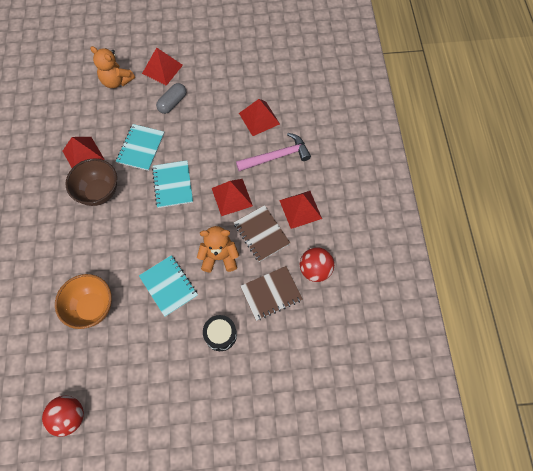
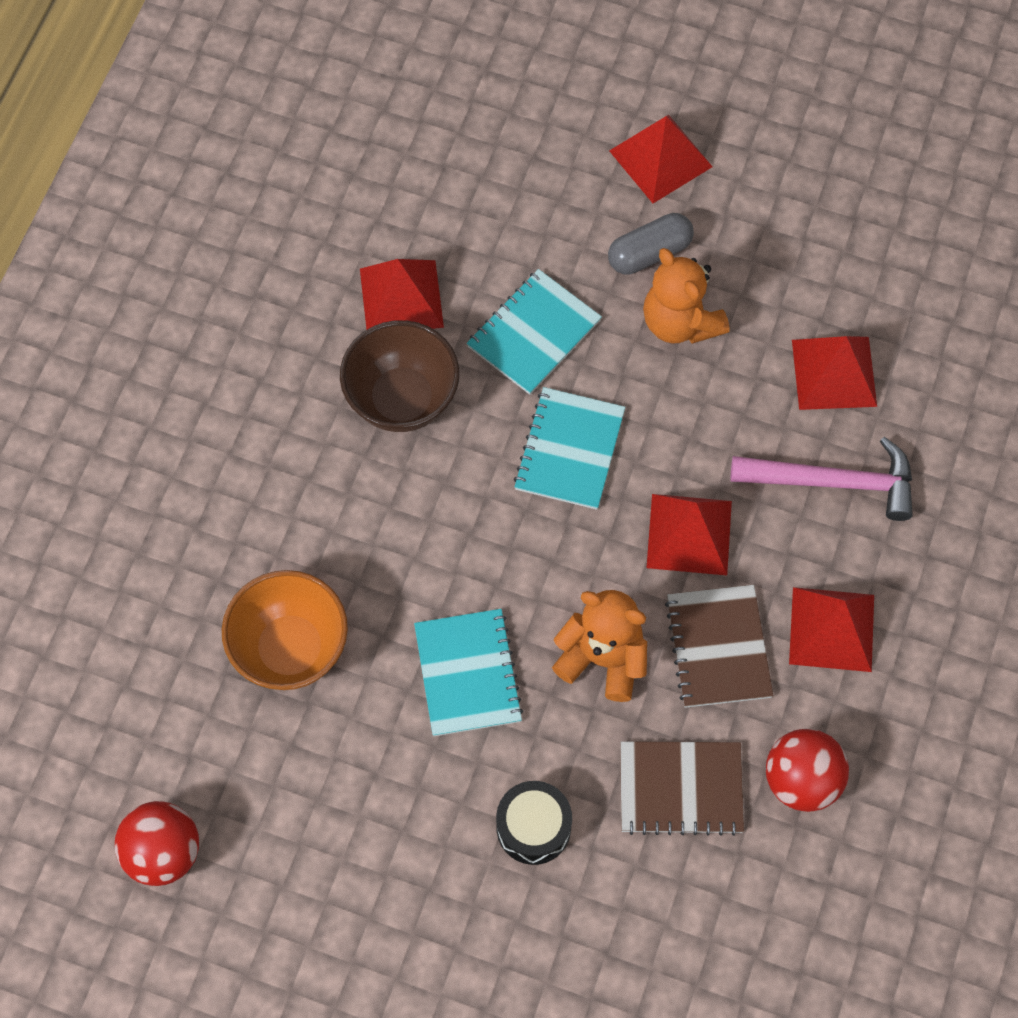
camera: 25 degrees right, 0 degrees up
orange teddy bear [90,46,135,88] -> orange teddy bear moved to [643,248,729,344]

